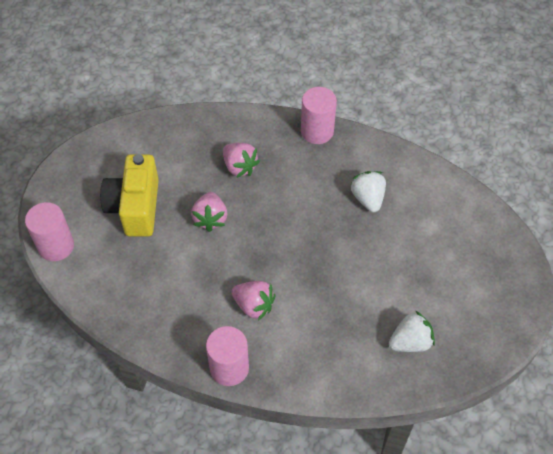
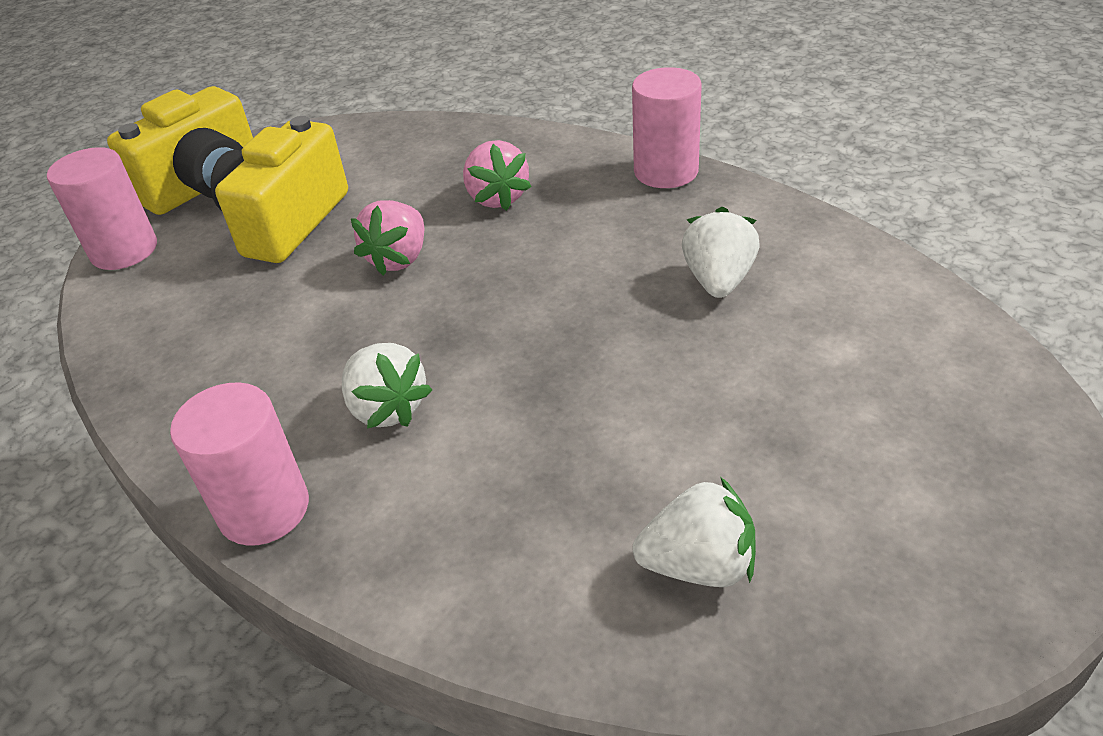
camera: 25 degrees right, 15 degrees down
pink strawberry [231,281,276,321] -> white strawberry [342,343,432,429]
none -> yellow camera [107,86,253,215]

